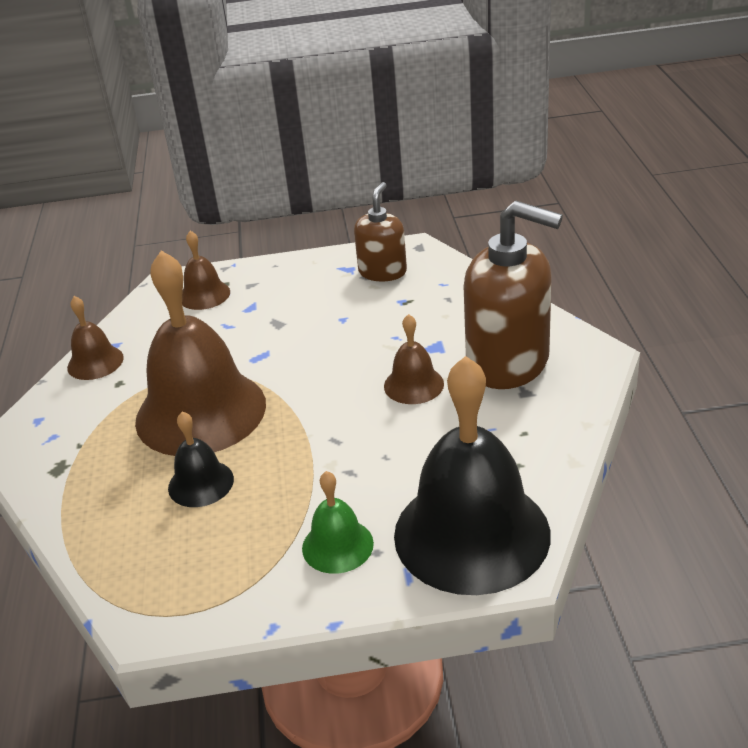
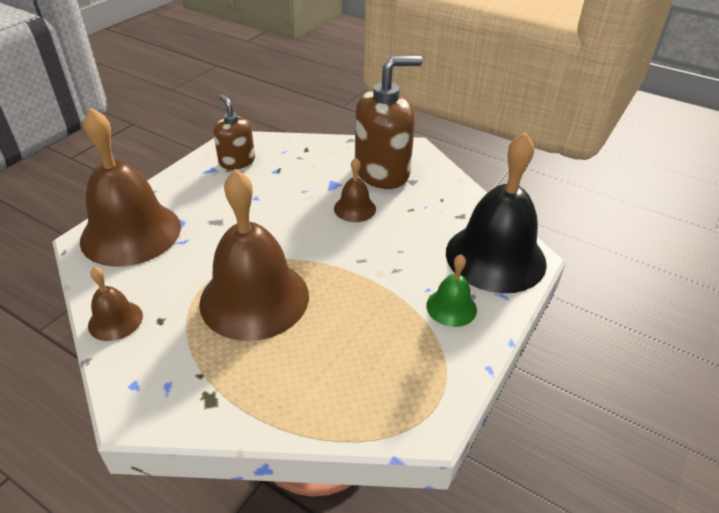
camera: 55 degrees left, 5 degrees up
black bell [168,411,234,507] -> none
brown bell [182,231,230,310] -> brown bell [80,108,181,267], size x2.16

